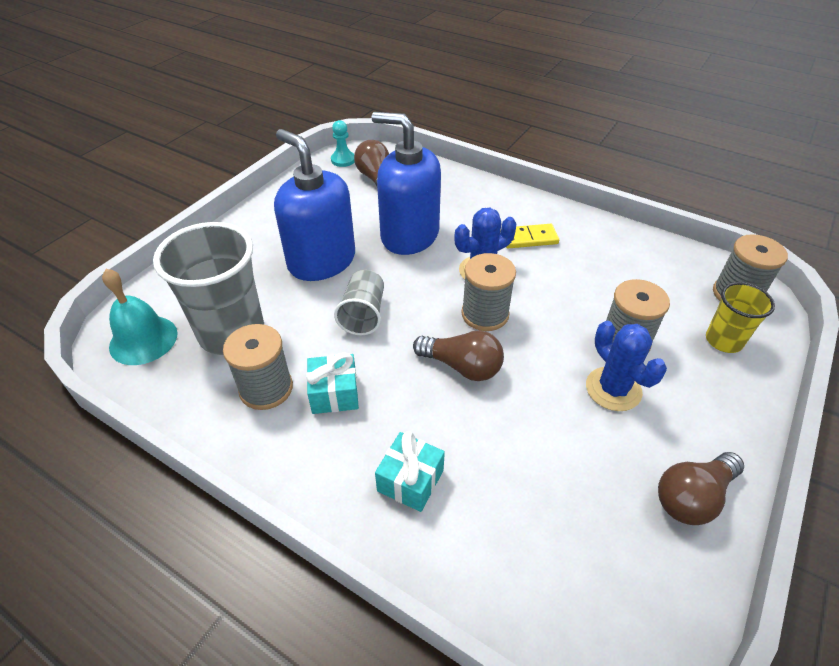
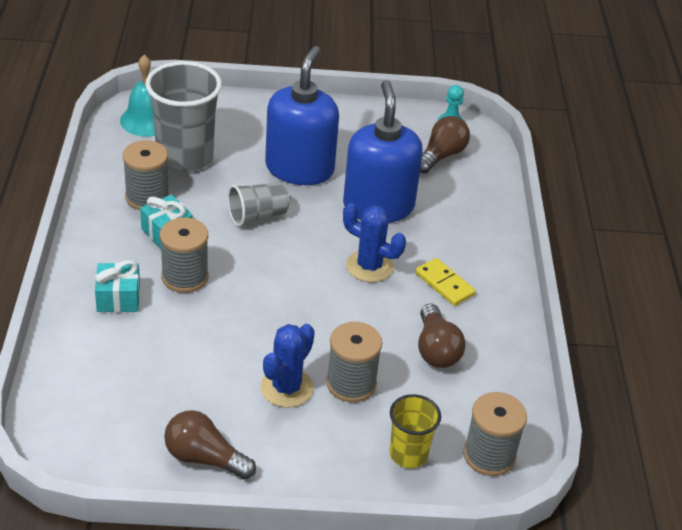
camera: 55 degrees right, 5 degrees down
brown light bulb [413,330,504,381] -> brown light bulb moved to [418,304,466,368]
grey spool [461,253,516,331] -> grey spool moved to [160,218,208,293]

